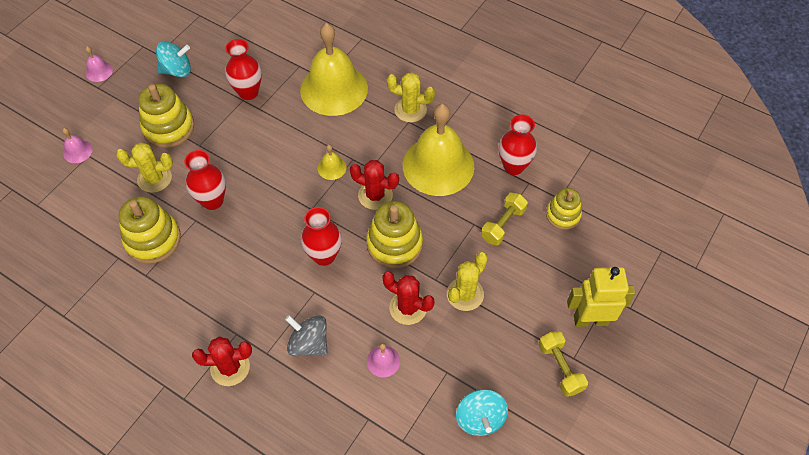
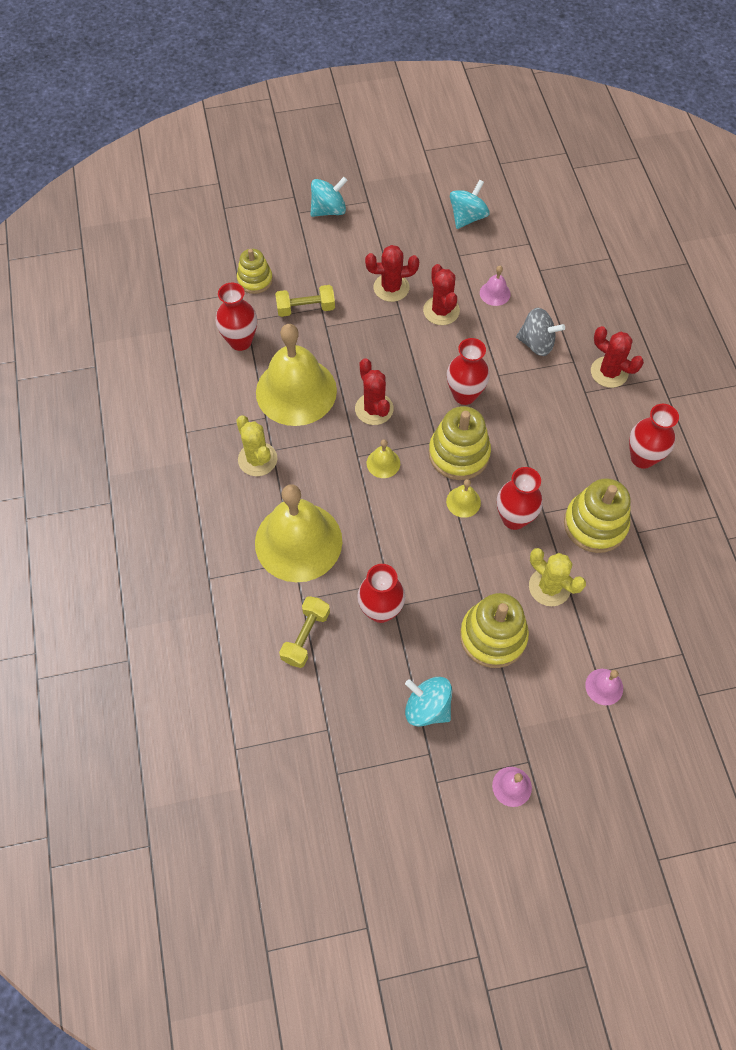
camera: 135 degrees left, 5 degrees up
grey spinning top [285,315,328,356] -> grey spinning top turned 60 degrees counterclockwise [516,308,565,356]
yellow stacking toy [366,201,423,268] -> yellow stacking toy moved to [429,406,491,480]
yellow cactus [447,252,488,311] -> red cactus [365,245,419,302]
yellow dumbbell [538,331,588,397] -> yellow dumbbell moved to [279,596,330,668]
yellow robot [567,267,635,327] -> turquoise spinning top [310,177,348,217]
none -> yellow bell [446,479,481,518]
none -> red vase [629,404,679,469]

